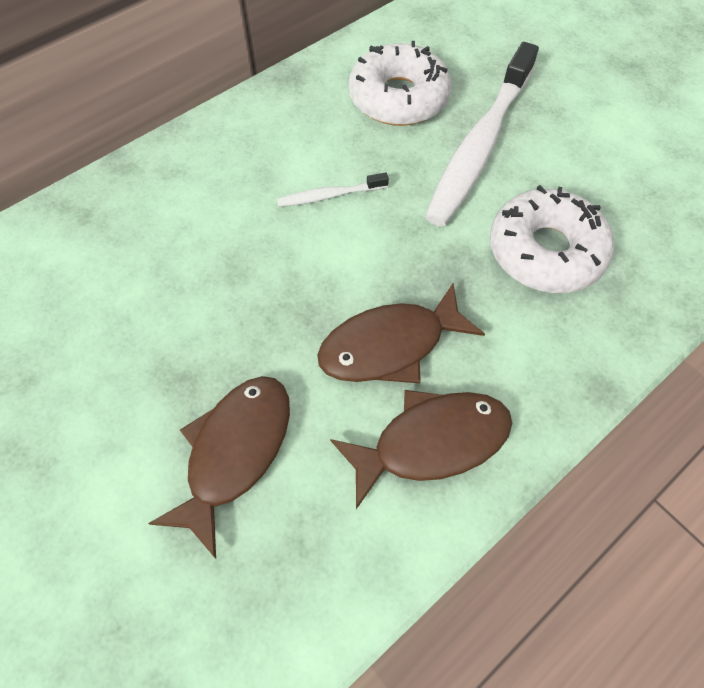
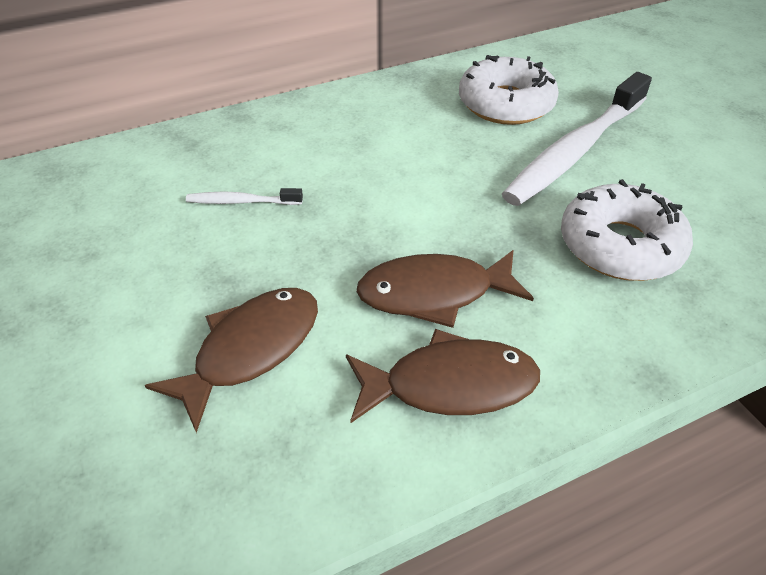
camera: 15 degrees right, 15 degrees down
white toothbrush [277,172,389,207] -> white toothbrush moved to [186,188,303,205]

